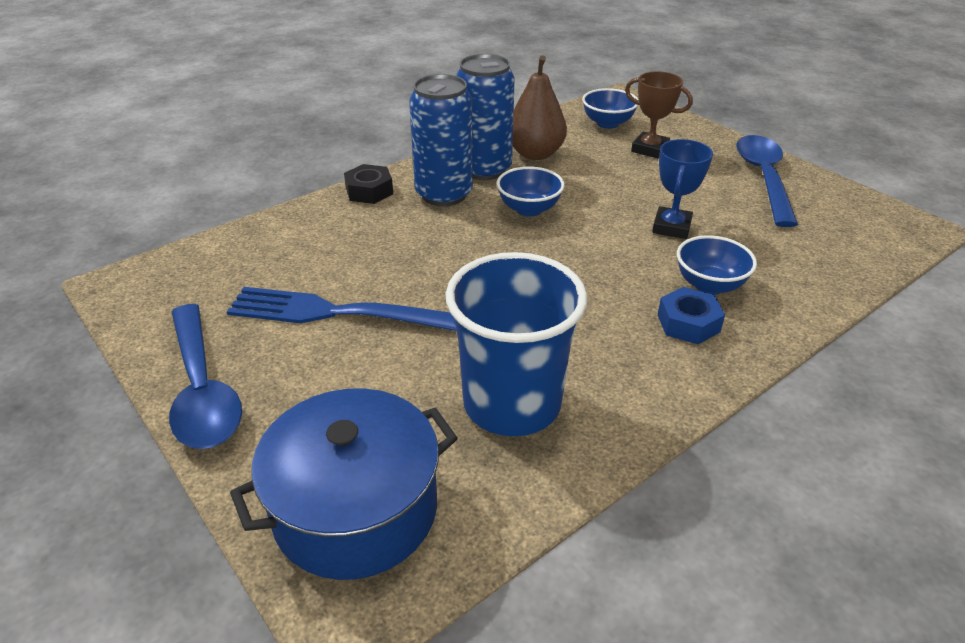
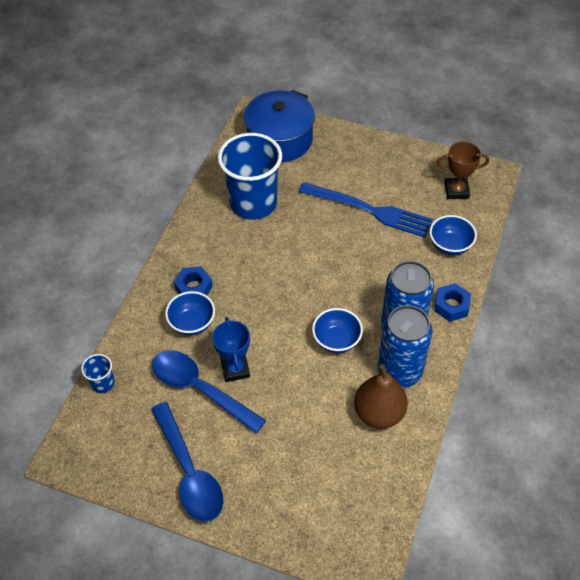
camera: 150 degrees right, 15 degrees up
blue spoon [169,304,242,449] -> blue spoon moved to [152,350,266,433]
blue fork [227,287,456,331] -> blue fork turned 45 degrees clockwise [299,182,433,238]
black nut [344,164,393,204] -> blue nut [434,283,471,322]
blue bowl [582,88,638,129] -> blue bowl moved to [430,215,477,255]
brown trophy [625,71,693,158] -> brown trophy moved to [437,141,489,199]
none -> blue cup [81,354,115,393]

